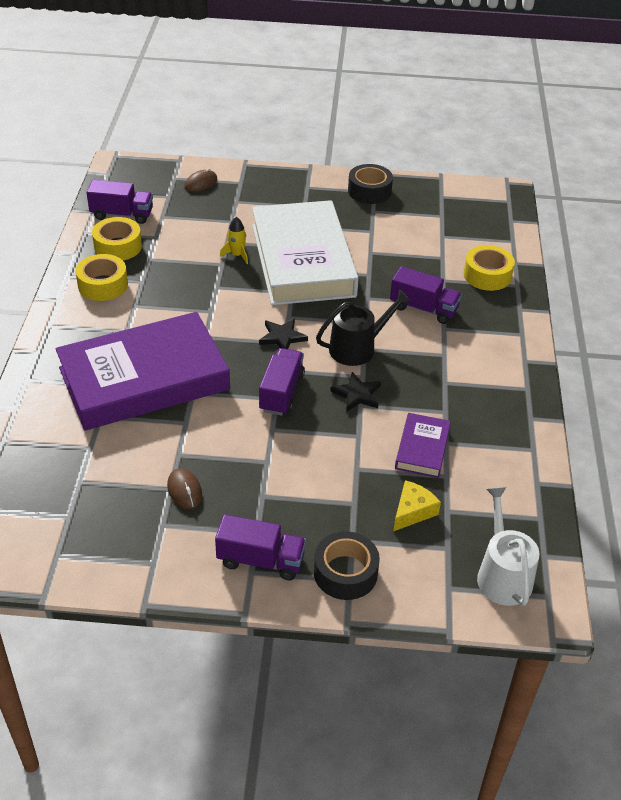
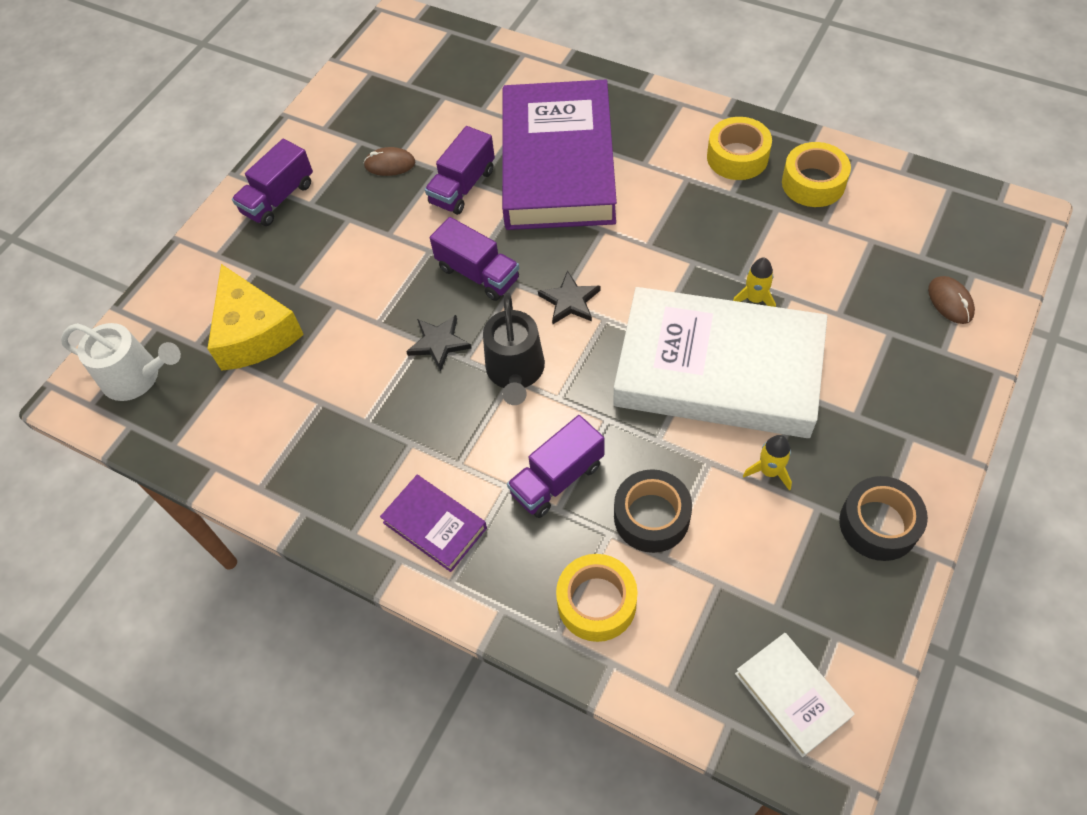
camera: 120 degrees right, 15 degrees up
purple truck [87,180,153,224] -> purple truck moved to [425,126,495,215]
black tape [314,531,380,600] -> black tape moved to [614,469,692,553]
yellow cheese [394,480,441,531] -> yellow cheese [207,264,304,371], size x1.82
purple book [395,413,451,478] -> purple book moved to [380,475,487,572]
none -> white book [735,633,855,757]
none -> yellow rocket [743,435,792,491]

